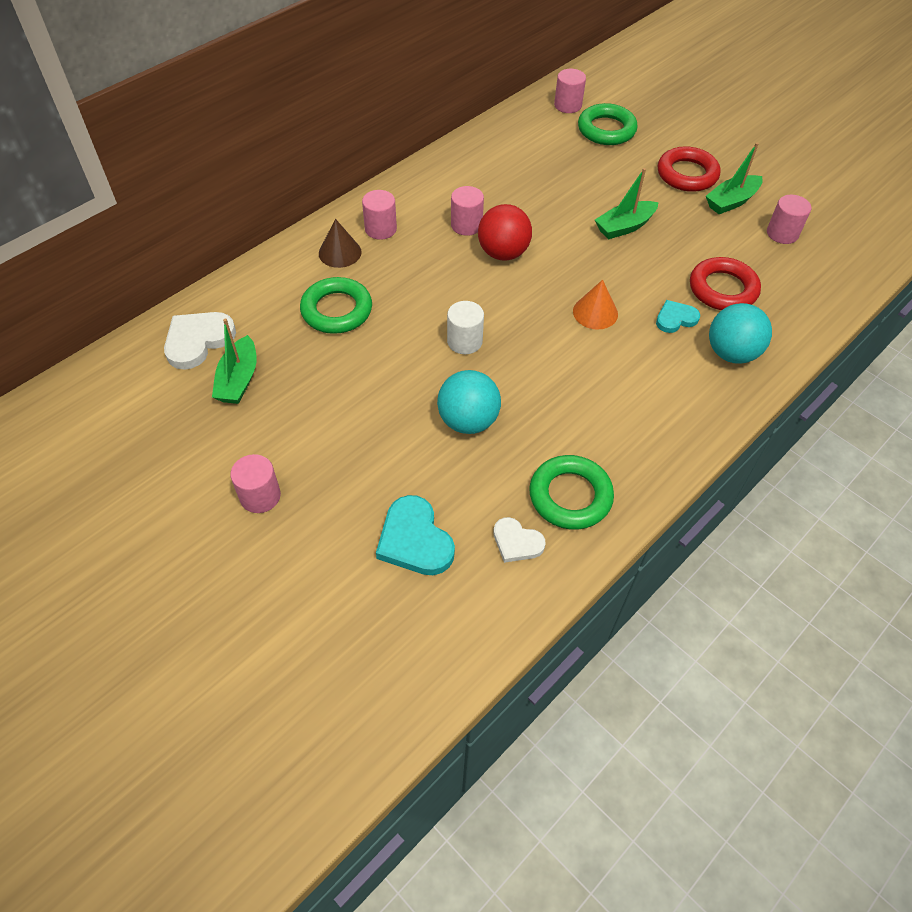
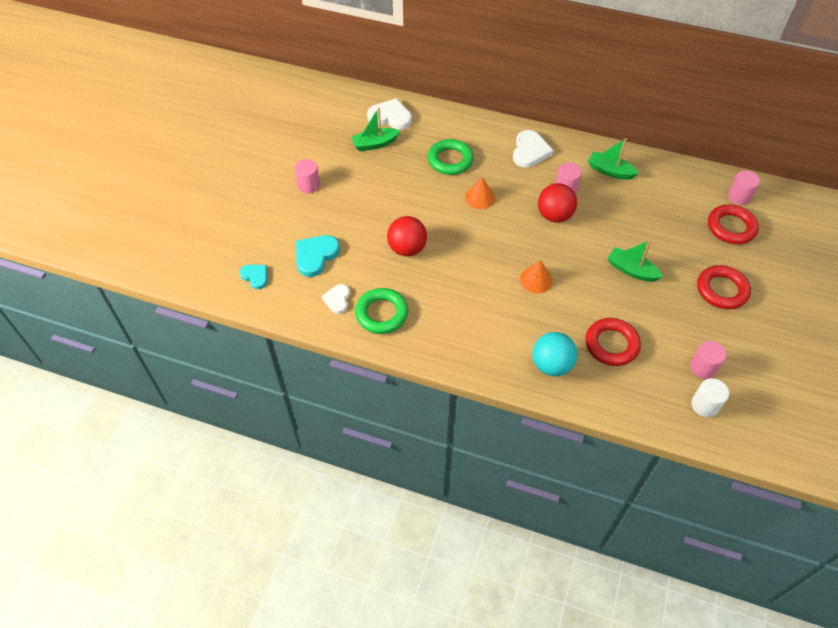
camera: 65 degrees right, 0 degrees up
brown cone [319,219,362,268] -> none
pink cylinder [362,190,397,240] -> white heart [513,130,553,168]
turquoise ball [437,370,501,434] -> red ball [387,216,427,256]
white cylinder [447,301,484,354] -> white cylinder moved to [691,378,729,417]
green ring [578,103,638,145] -> red ring [708,204,759,244]
turquoise heart [656,300,700,333] -> turquoise heart moved to [239,265,267,289]
green boat [706,142,763,214] -> green boat moved to [588,138,639,180]
none -> orange cone [465,177,495,209]

